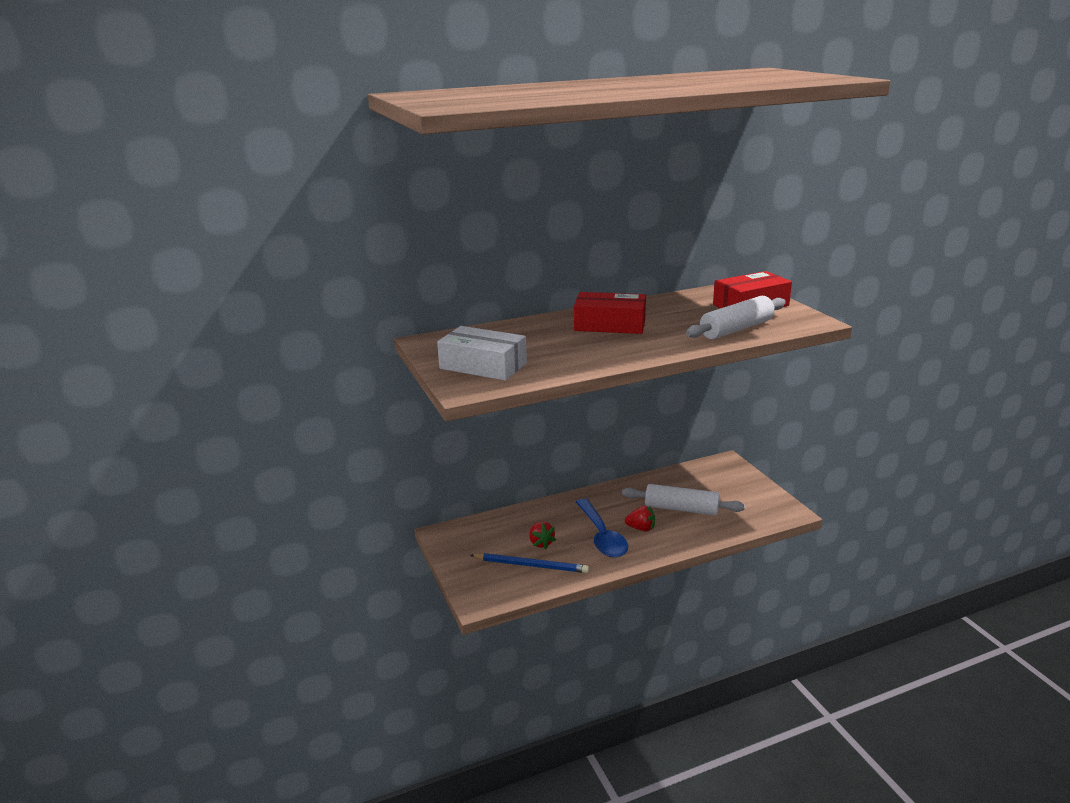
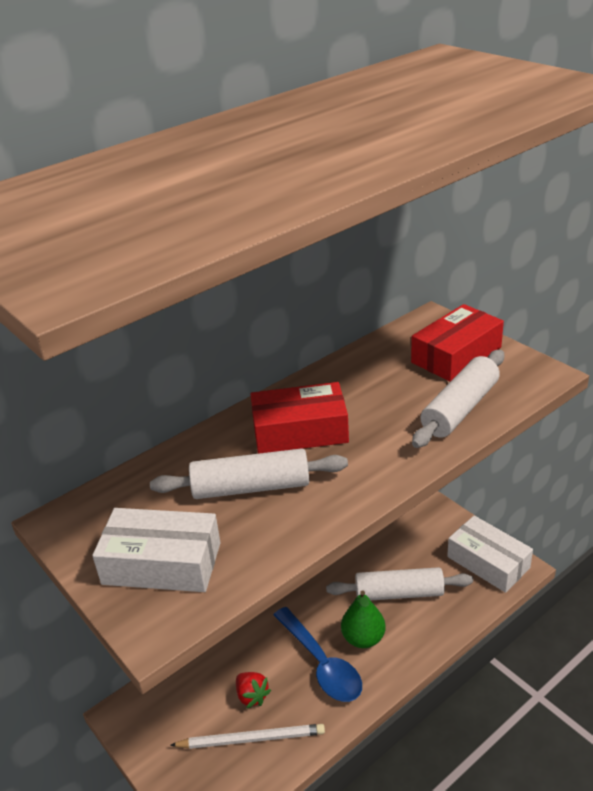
camera: 15 degrees left, 10 degrees up
blue pencil [470,553,589,573] -> white pencil [170,724,325,749]
red strawberry [625,506,655,532] -> green pear [341,590,386,648]
none -> white rolling pin [150,448,348,499]
none -> white box [447,515,533,593]

